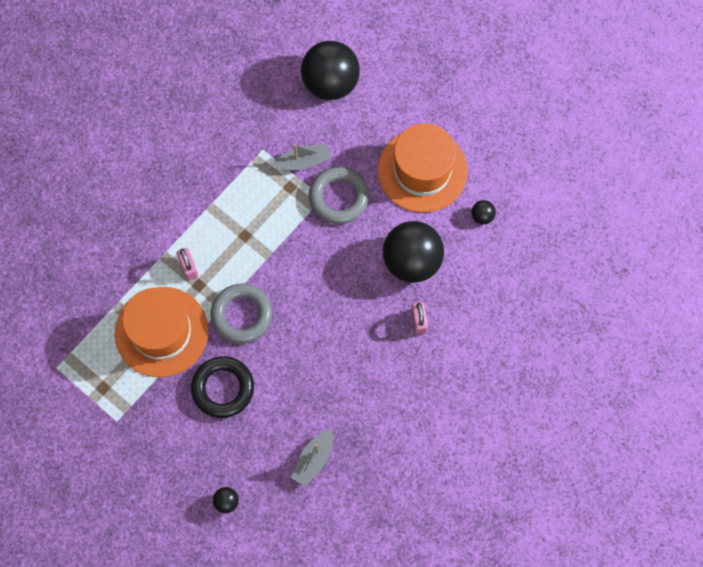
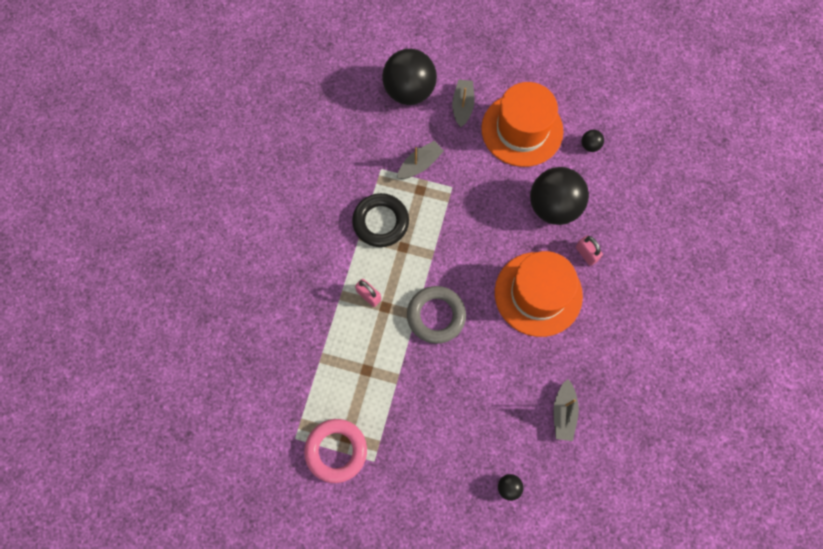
camera: 25 degrees left, 0 degrees up
orange hat [115,287,208,377] -> orange hat moved to [495,251,583,337]
black ring [191,356,254,418] -> black ring moved to [352,193,409,247]
grey ring [309,167,369,224] -> none
none -> pink ring [304,419,367,483]
none -> grey boat [452,79,474,127]

